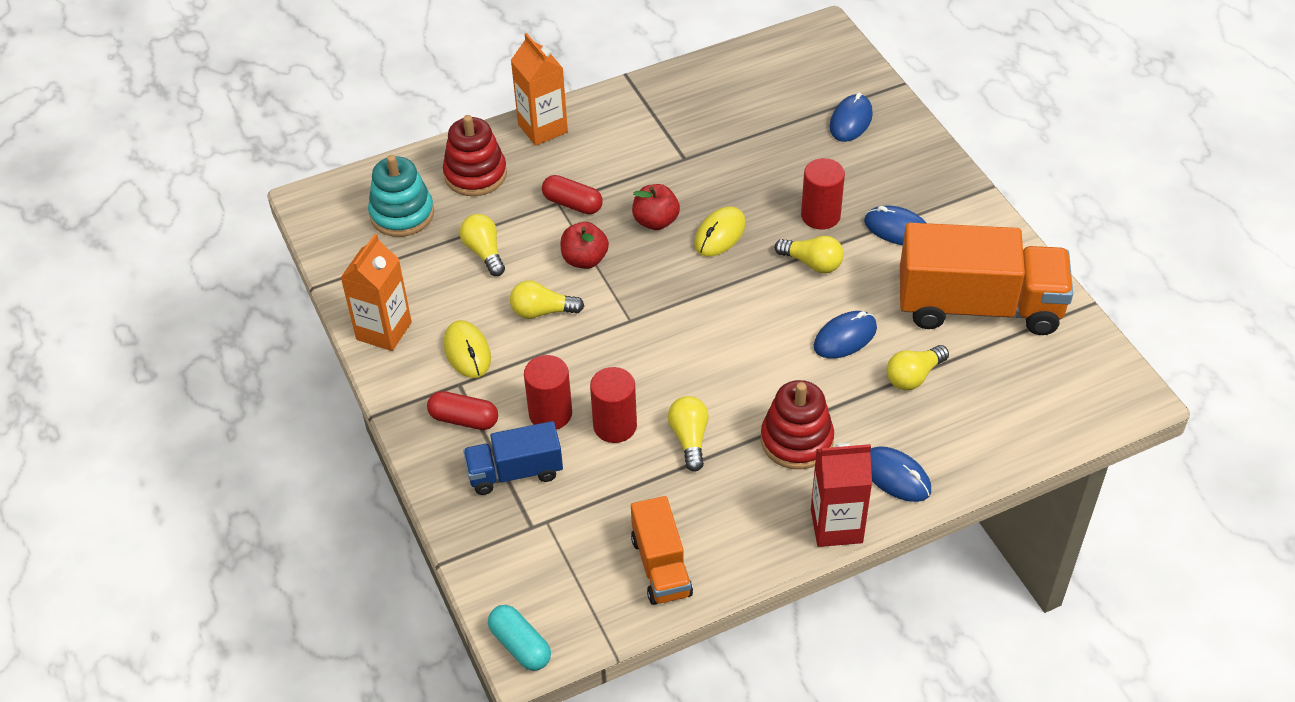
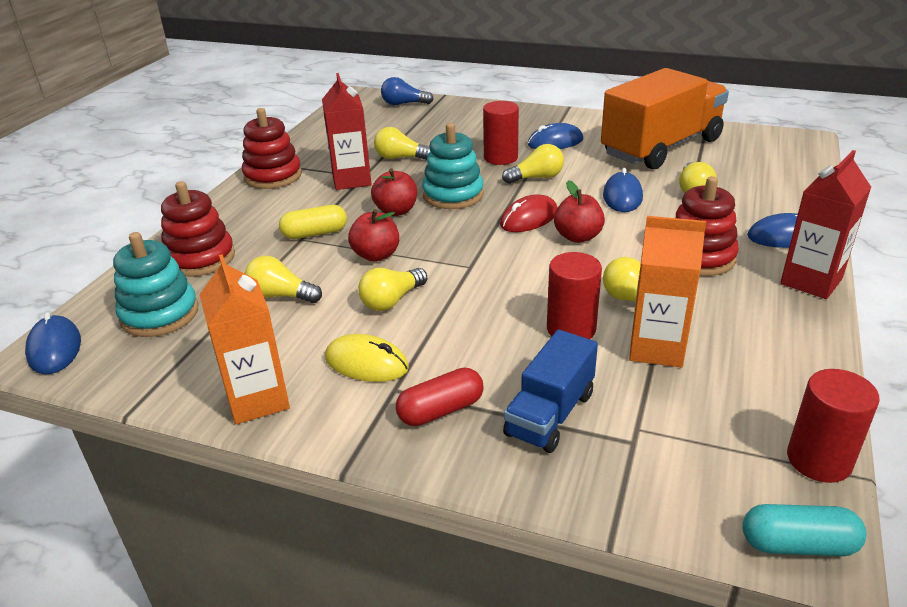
camera: 45 degrees left, 15 degrees down
orange carton [511,33,568,146] -> orange carton moved to [629,216,706,367]
red cylinder [524,355,572,430] -> red cylinder moved to [787,369,880,483]
red capsule [542,175,603,214] -> yellow capsule [279,205,347,239]
orange truck [631,496,693,605] -> none
yellow mouse [694,206,746,256] -> turquoise stacking toy [422,123,484,209]
blue mouse [830,92,873,142] -> blue mouse moved to [25,312,81,374]
none -> red stacking toy [242,108,302,189]
none -> red carton [322,73,371,190]
none -> yellow light bulb [374,127,430,160]
none -> blue light bulb [381,77,434,105]
none -> red mouse [500,194,557,232]
none -> red apple [554,180,605,243]

